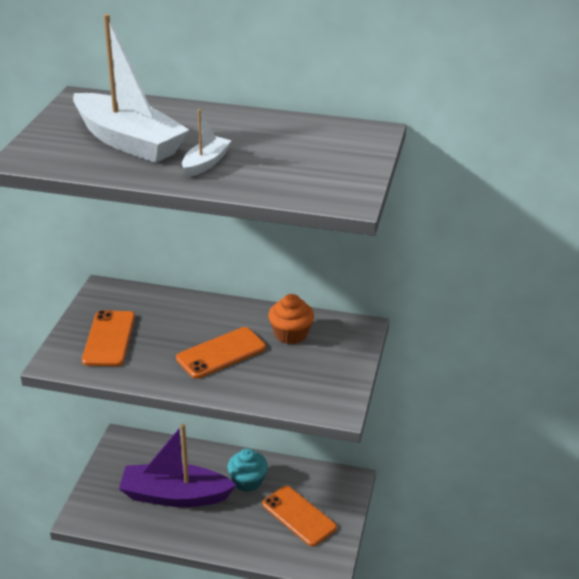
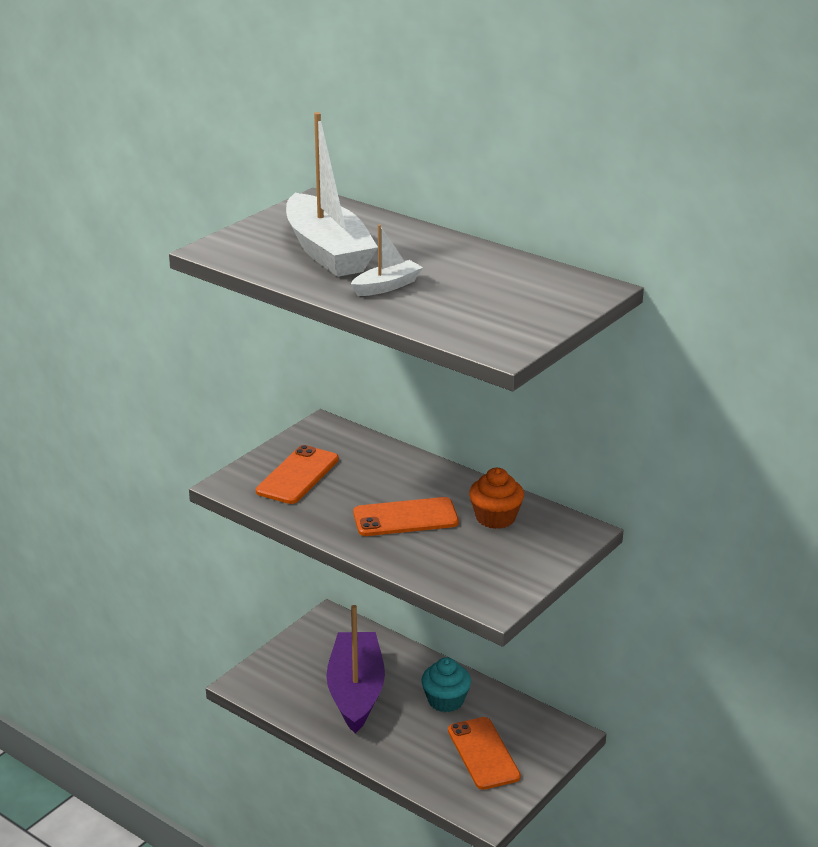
camera: 25 degrees right, 5 degrees down
purple boat [119,424,236,507] -> purple boat turned 60 degrees clockwise [326,605,385,733]

